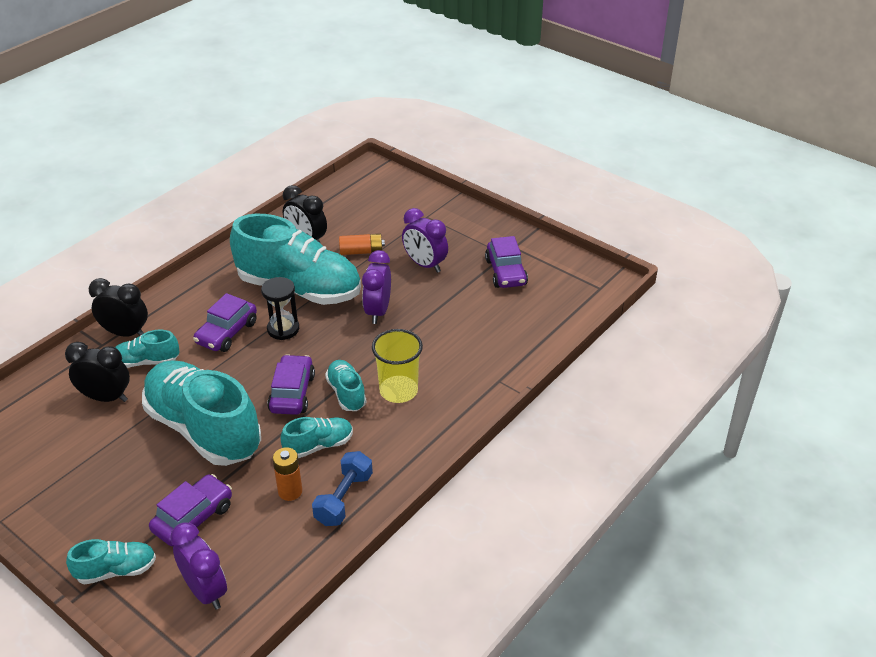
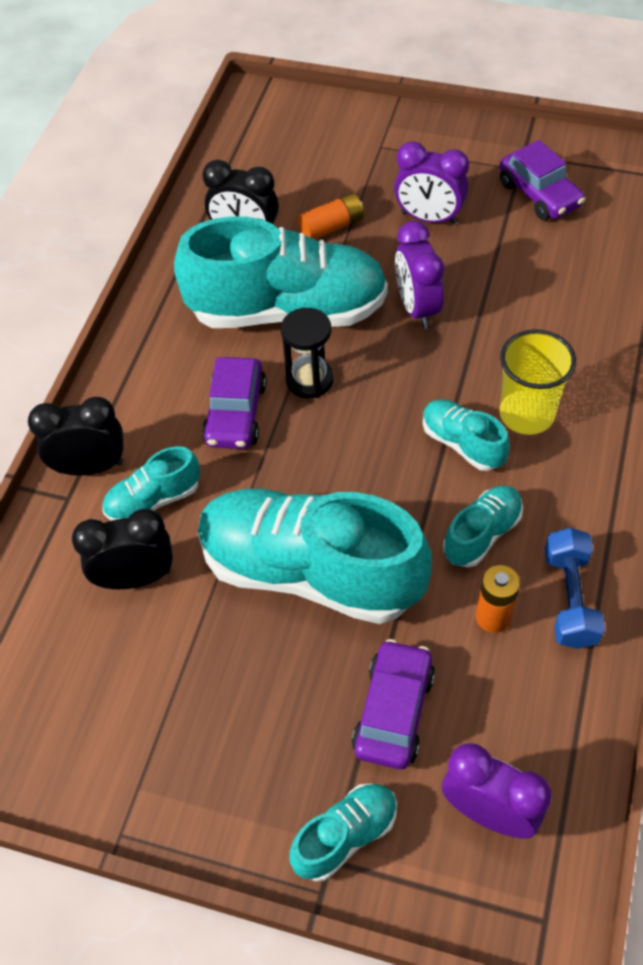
camera: 20 degrees left, 15 degrees up
purple car [267,354,315,415] -> none

